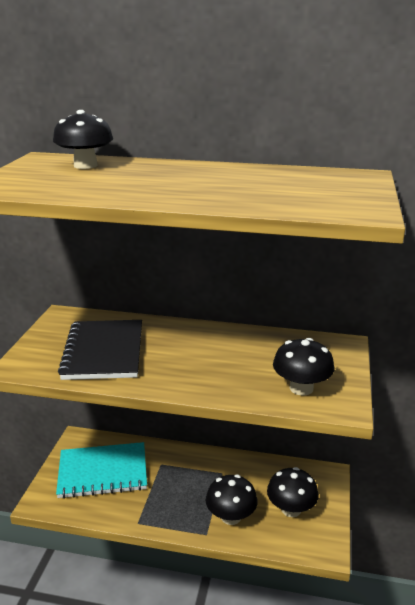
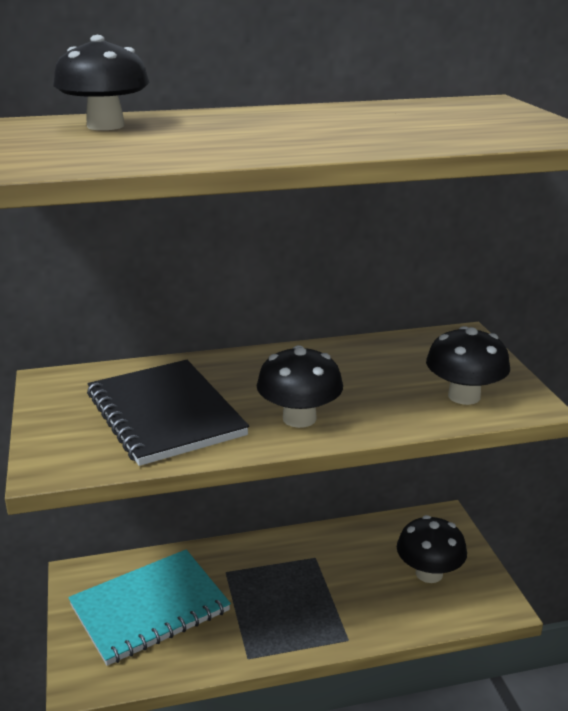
camera: 25 degrees left, 0 degrees up
black mushroom [206,475,258,525] -> black mushroom moved to [257,345,343,428]

